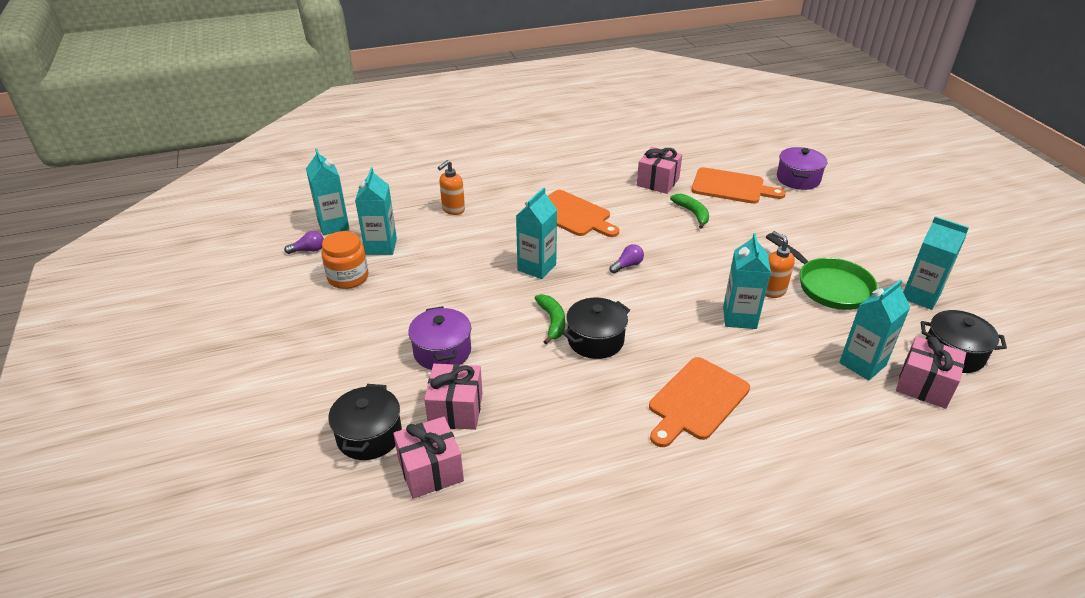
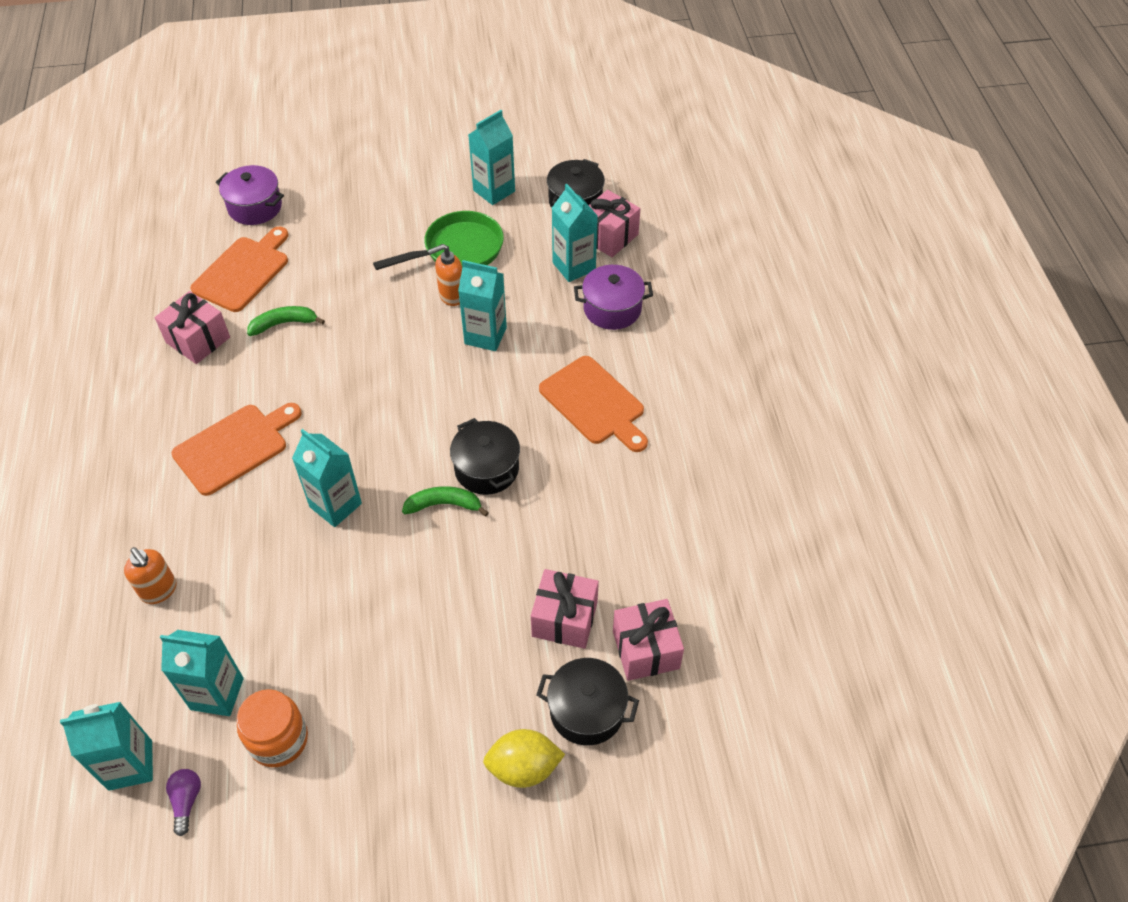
camera: 80 degrees left, 15 degrees up
purple pot [408,306,471,370] -> purple pot moved to [574,265,653,330]
purple light bulb [609,244,644,274] -> none
none -> yellow lemon [483,729,565,788]

